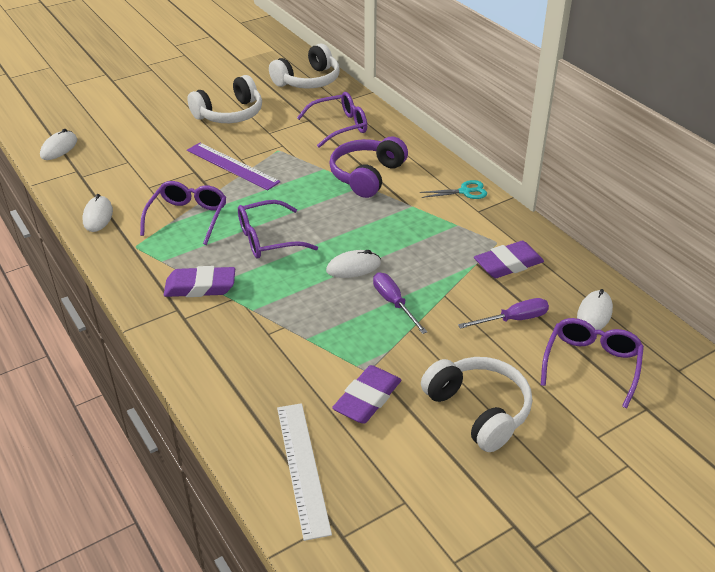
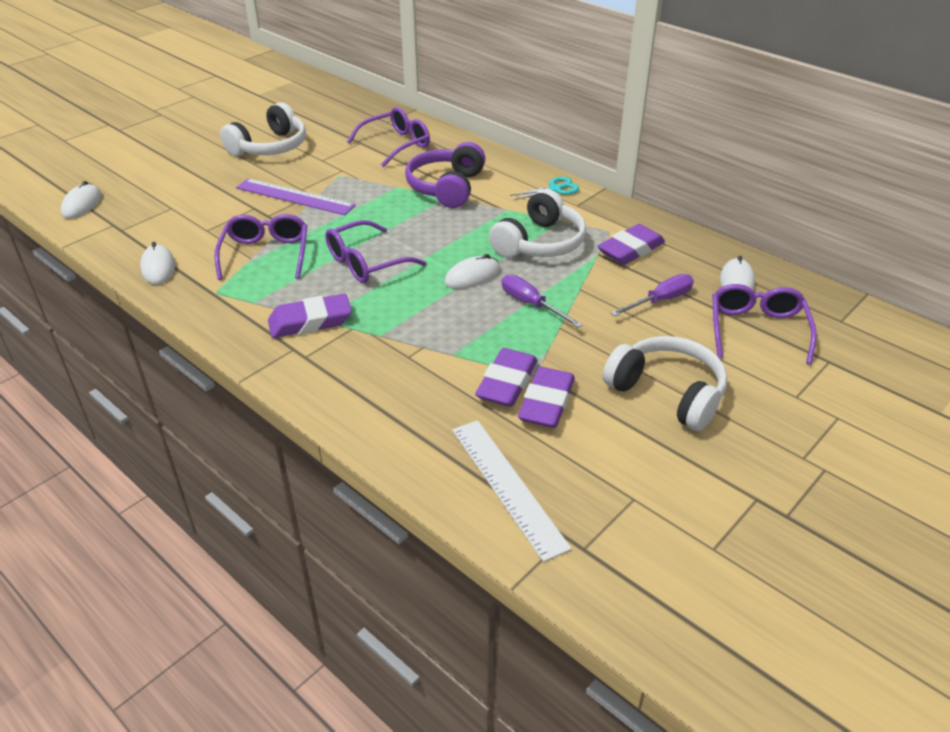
camera: 15 degrees left, 0 degrees up
white headphones [269,44,340,88] -> white headphones moved to [489,189,586,258]
none -> purple eraser [475,348,537,407]

